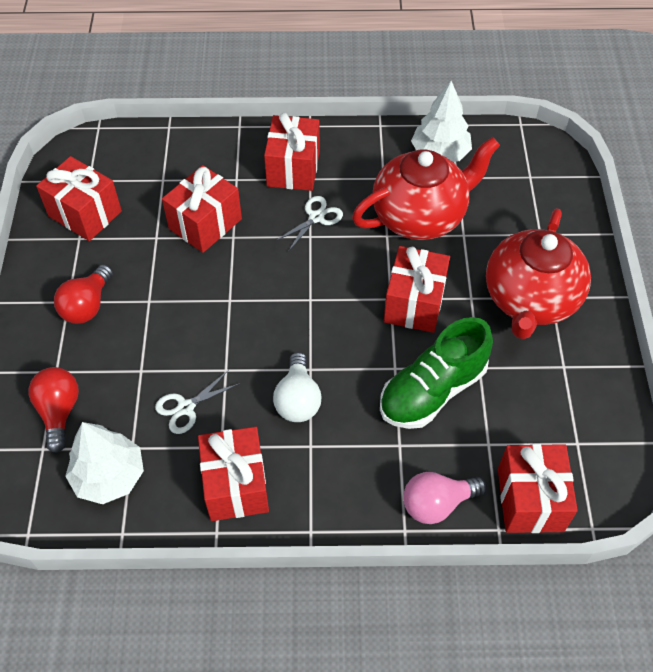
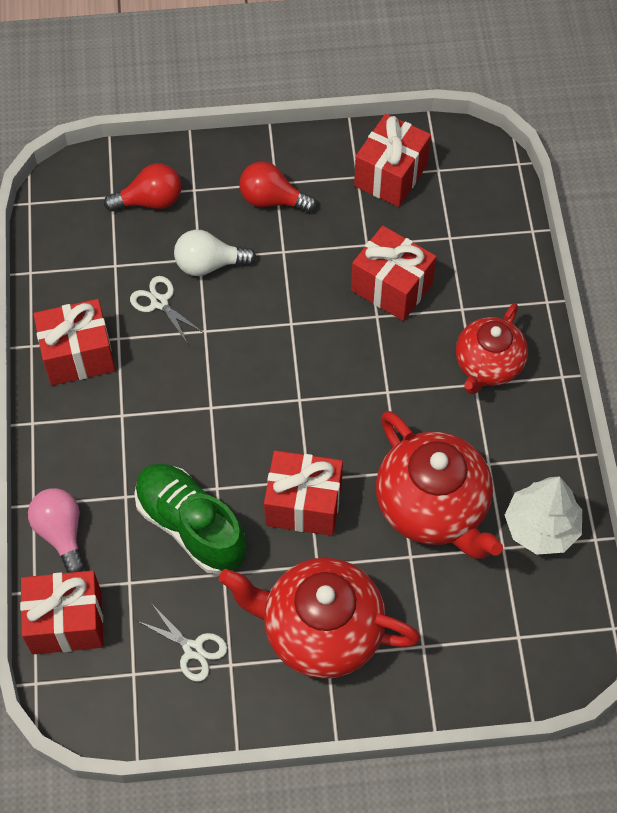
camera: 85 degrees right, 5 degrees up
white tree [65,422,144,504] -> none
red gift [264,113,320,191] -> red teapot [456,303,528,394]
white light bulb [273,352,322,422] -> white light bulb moved to [174,230,256,276]
white scissors [275,196,343,252] -> white scissors moved to [138,603,227,681]

